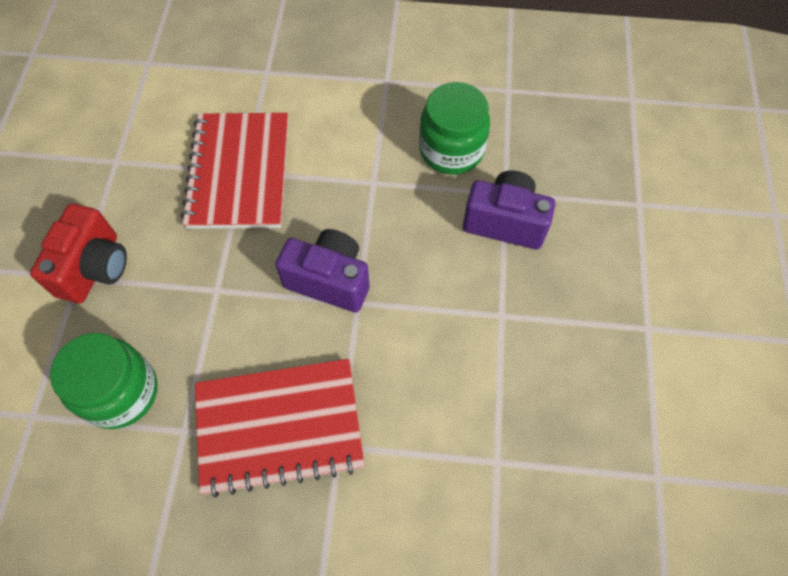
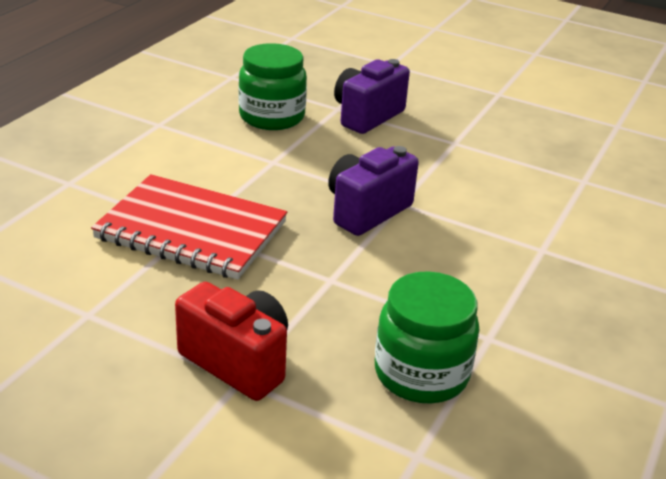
camera: 70 degrees left, 30 degrees down
red notebook [195,359,365,498] -> none

